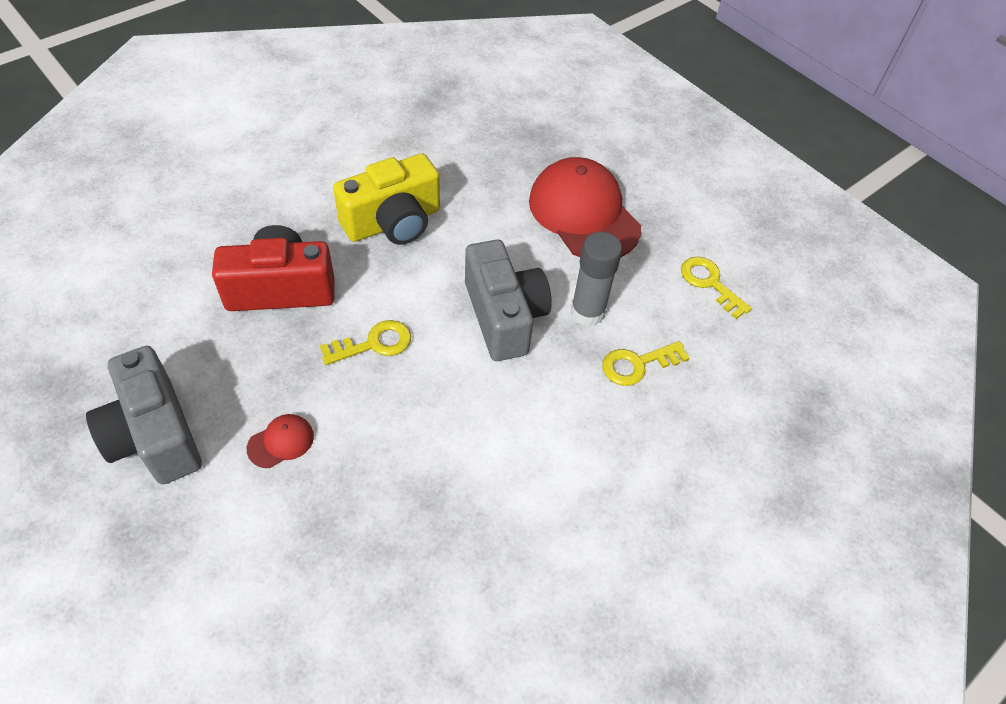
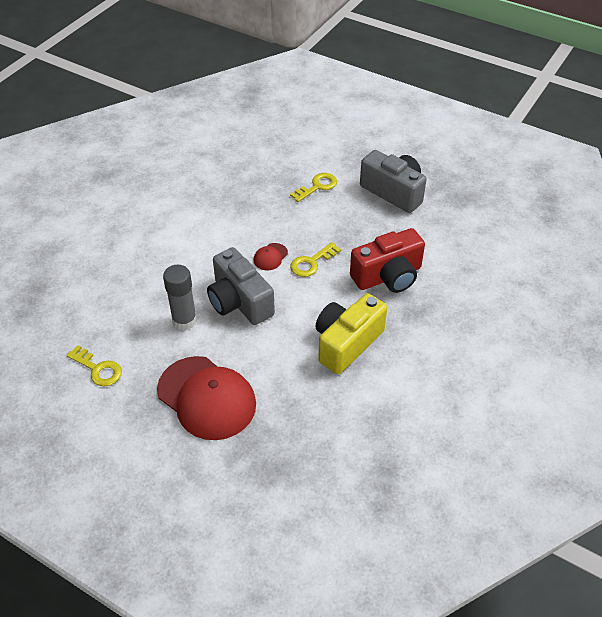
camera: 165 degrees right, 5 degrees down
red cap [247,414,314,468] -> red cap moved to [254,243,288,270]
yellow key [602,341,690,386] -> yellow key moved to [290,173,337,202]

